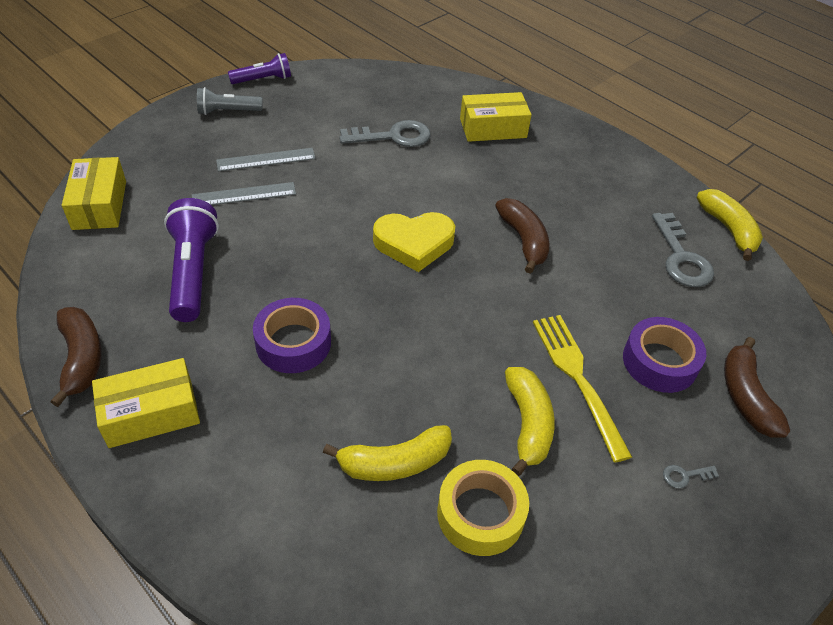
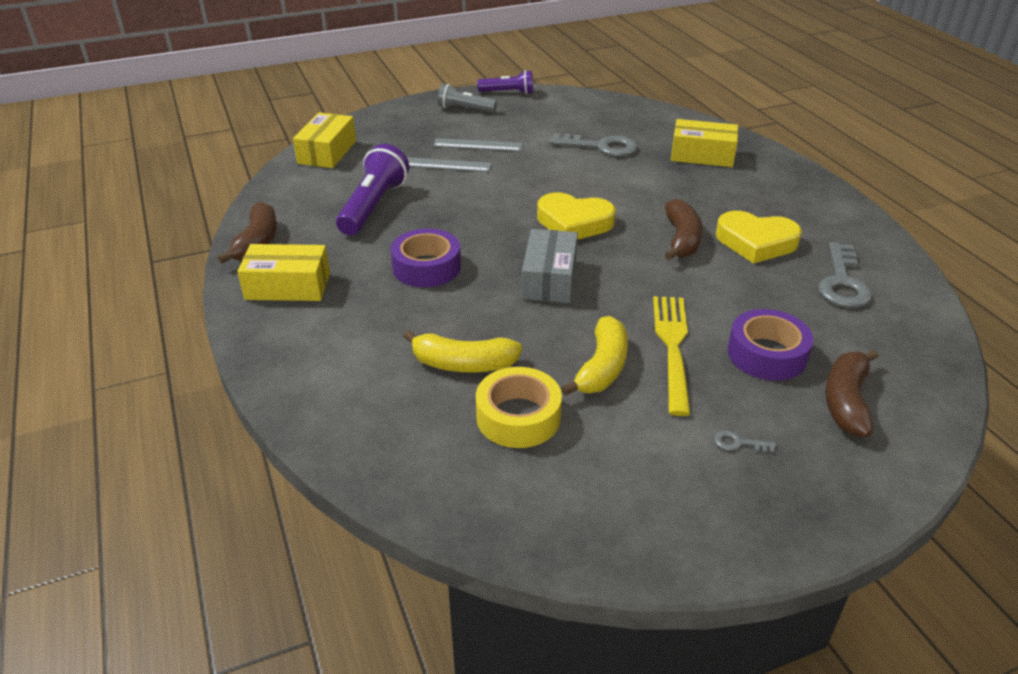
camera: 25 degrees right, 10 degrees down
yellow banana [696,189,763,261] -> none
none -> grey box [522,229,578,303]
none -> yellow heart [716,211,802,264]

